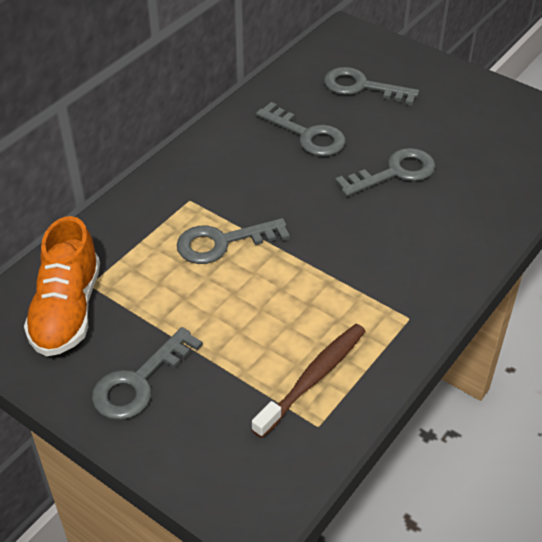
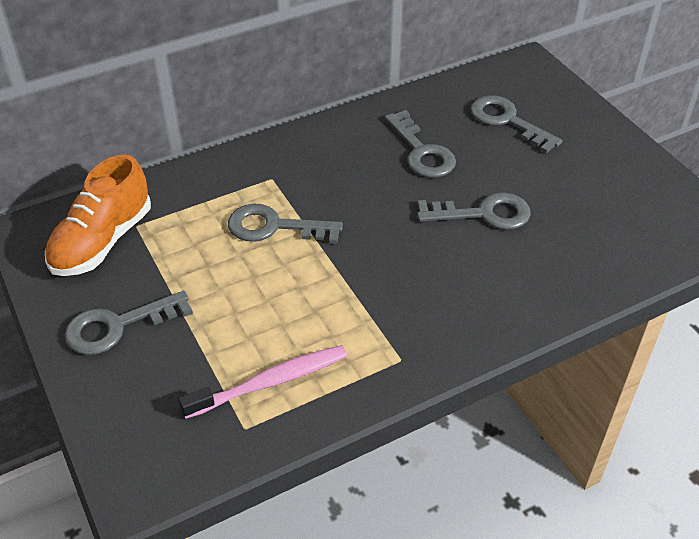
camera: 25 degrees right, 0 degrees up
brown toothbrush [251,324,365,438] -> pink toothbrush [178,345,347,419]

